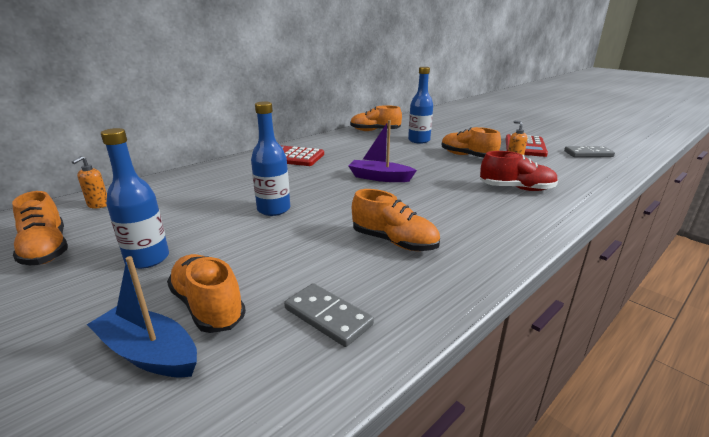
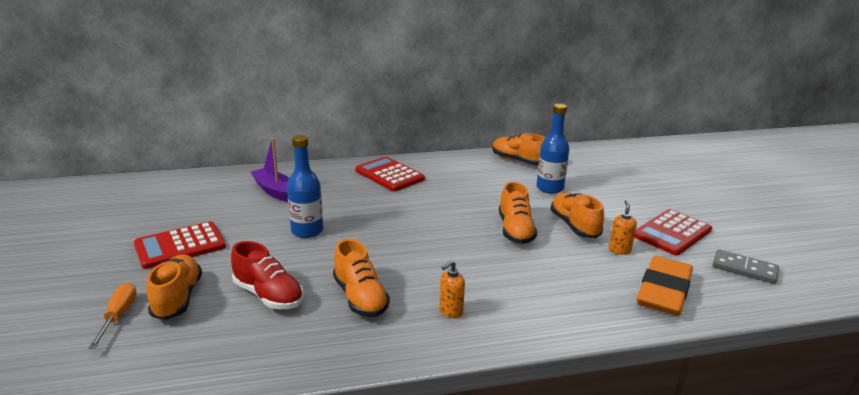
camera: 30 degrees right, 0 degrees up
orange shoe [12,191,68,265] -> orange shoe moved to [499,182,537,244]
orange soap dispenser [72,156,107,208] -> orange soap dispenser moved to [439,260,465,318]
blue boat [87,256,197,378] -> orange screwdriver [88,283,137,349]
blue bottle [101,128,169,269] -> red calculator [134,221,226,269]
grey domino [284,283,374,347] -> none
purple boat [348,120,417,182] -> purple boat moved to [251,138,289,202]
red shoe [480,151,558,191] -> red shoe moved to [231,241,304,309]
none -> orange eraser [637,256,693,316]

